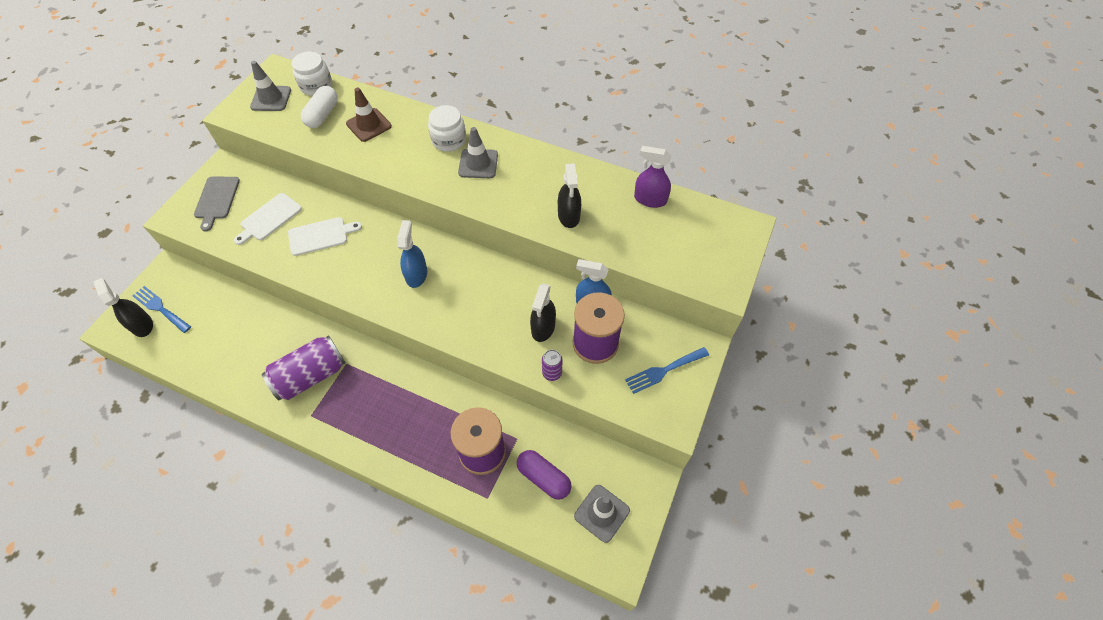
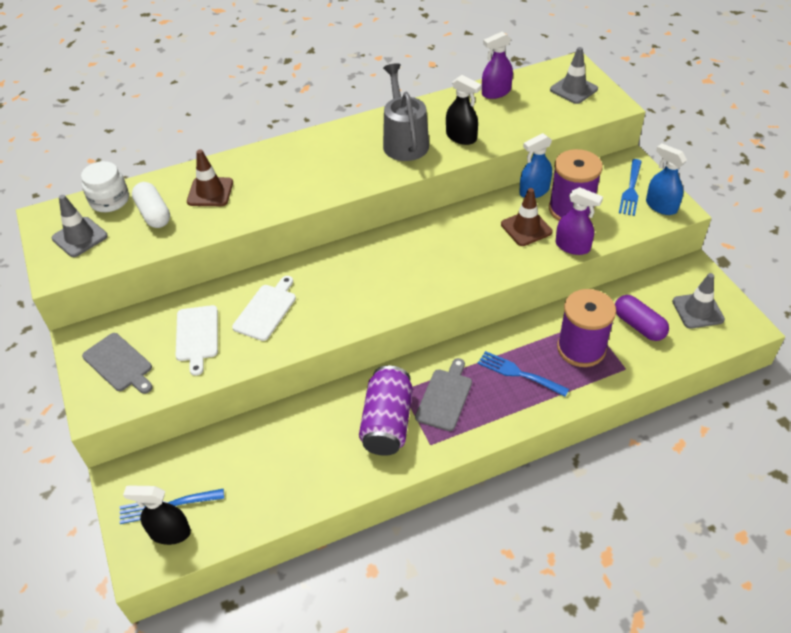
camera: 45 degrees left, 10 degrees down
blue spray bottle [398,220,427,288] -> blue spray bottle moved to [646,143,687,215]
white jar [428,105,466,152] -> none
grey traffic cone [458,127,498,178] -> grey traffic cone moved to [550,47,598,104]
purple capsule [517,450,572,500] -> purple capsule turned 60 degrees clockwise [615,295,669,341]
black spray bottle [530,283,556,342] -> brown traffic cone [501,188,553,246]
purple can [542,350,563,381] -> purple spray bottle [556,187,603,255]
none -> grey watering can [383,63,429,161]
none -> grey cutting board [415,358,472,431]
none -> blue fork [478,351,569,397]

